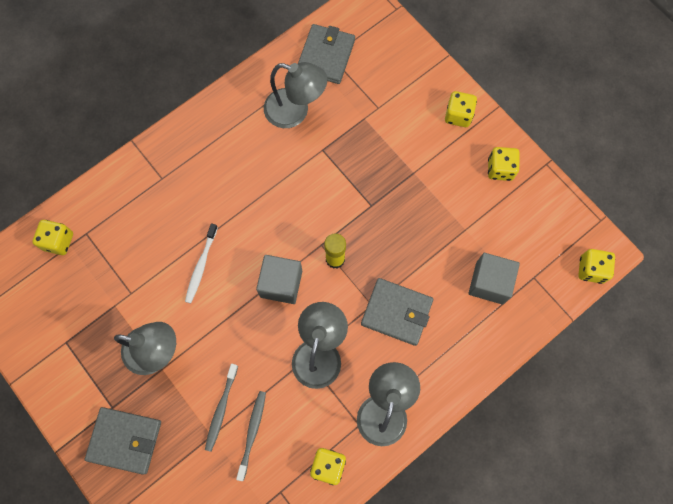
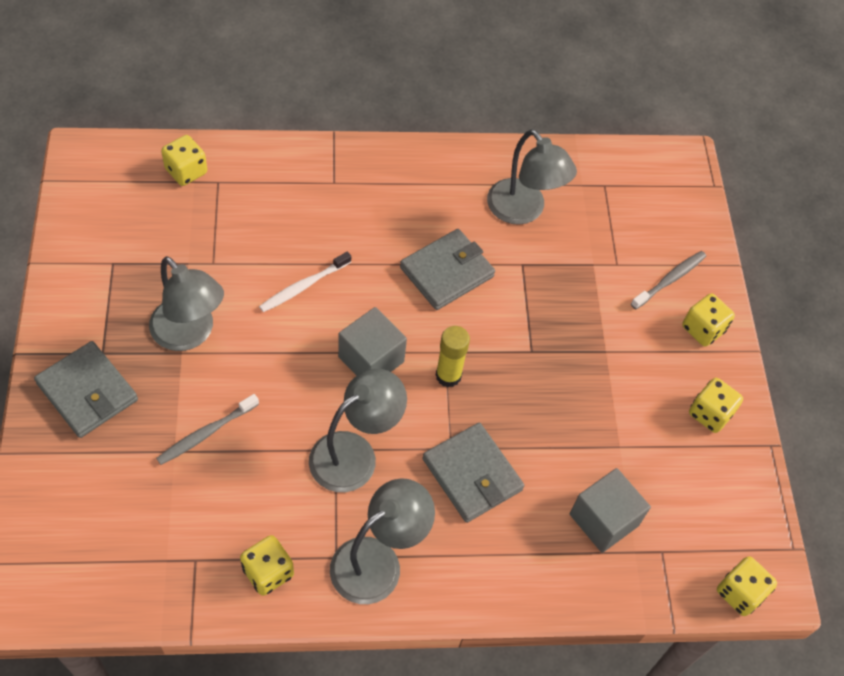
camera: 30 degrees right, 15 degrees down
grey toothbrush [236,391,266,481] -> grey toothbrush moved to [631,251,706,309]
grey wallet [298,24,355,84] -> grey wallet moved to [400,229,495,310]

